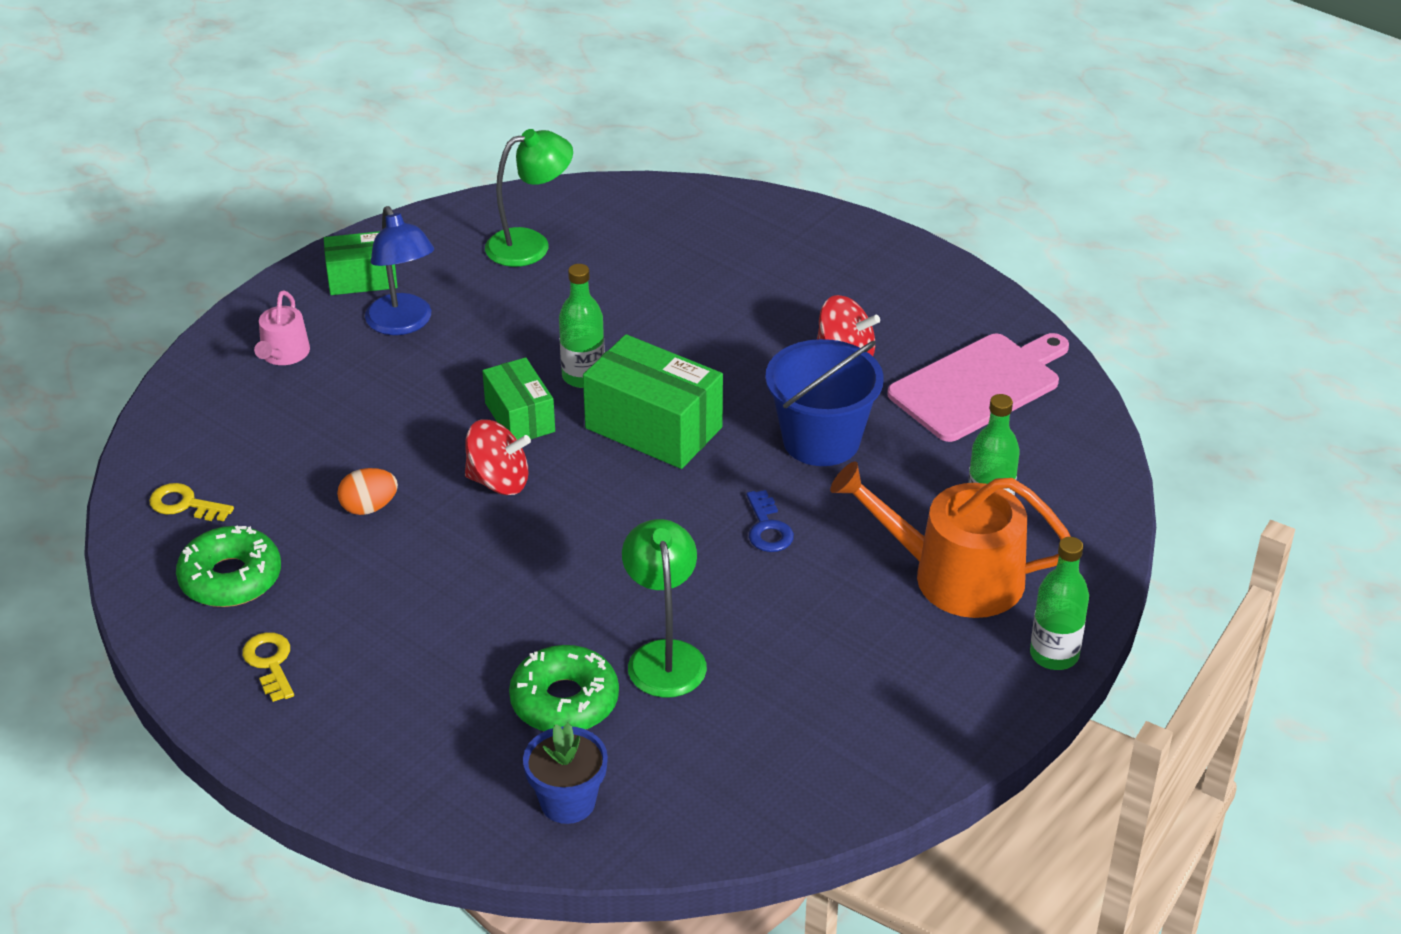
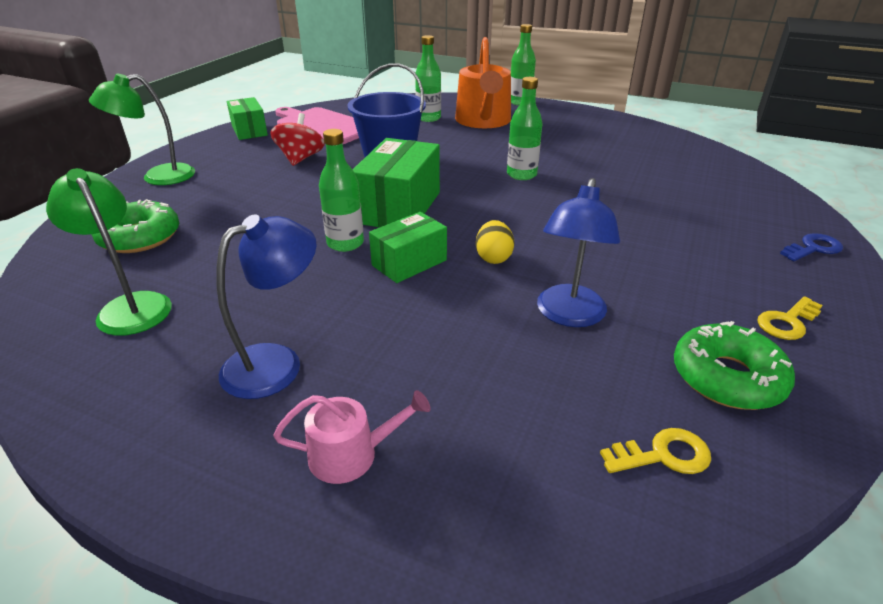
camera: 105 degrees left, 5 degrees down
yellow key [149,483,234,521] -> yellow key turned 105 degrees counterclockwise [600,428,711,474]
green box [324,231,397,295] -> green box moved to [227,97,268,140]
orange egg [337,468,398,515] -> blue lamp [537,178,620,327]
red spinning top [465,420,531,495] -> yellow egg [476,220,514,264]
green donut [509,645,619,731] -> green donut moved to [92,199,179,253]
blue flower pot [523,723,608,824] -> none
green lamp [622,519,707,698] -> green lamp moved to [89,74,195,185]
blue key [746,490,794,552] -> blue key moved to [780,233,843,261]
none -> green bottle [507,77,543,180]

